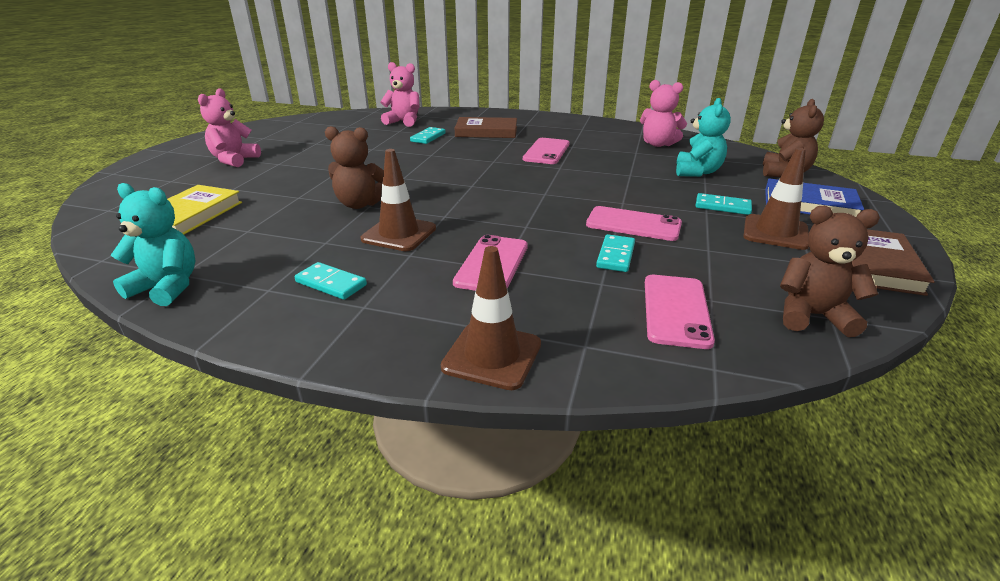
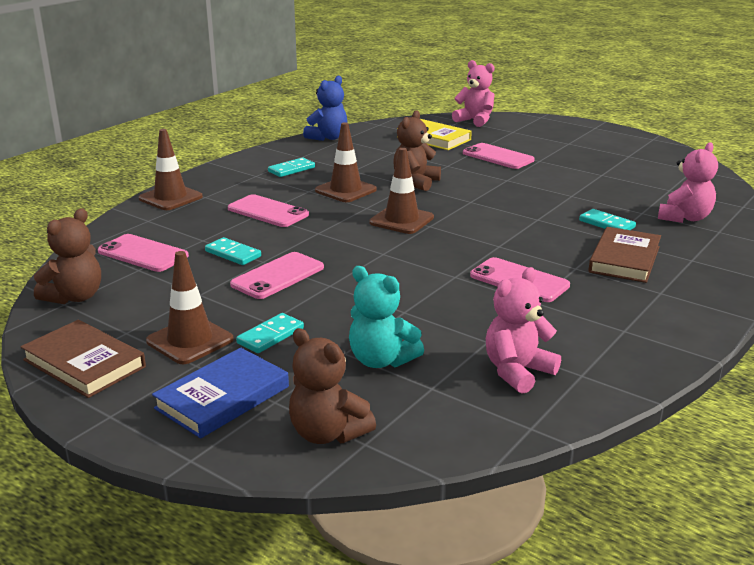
camera: 110 degrees right, 5 degrees down
turquoise teddy bear [111,183,196,306] -> blue teddy bear [303,76,347,141]
pink teddy bear [198,88,261,167] -> pink teddy bear moved to [452,60,495,127]
none -> brown traffic cone [369,148,434,234]
none -> pink phone [463,143,535,169]

